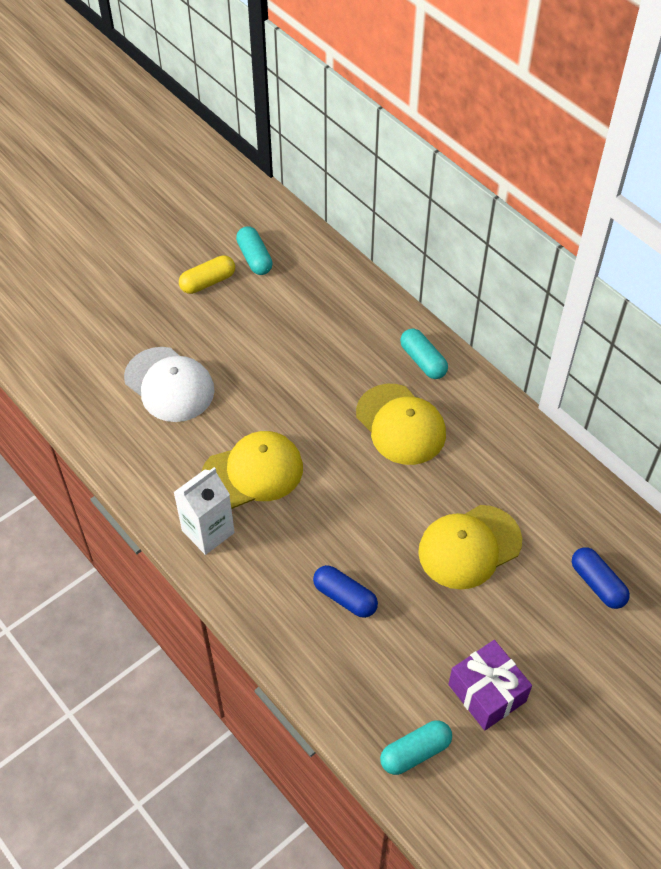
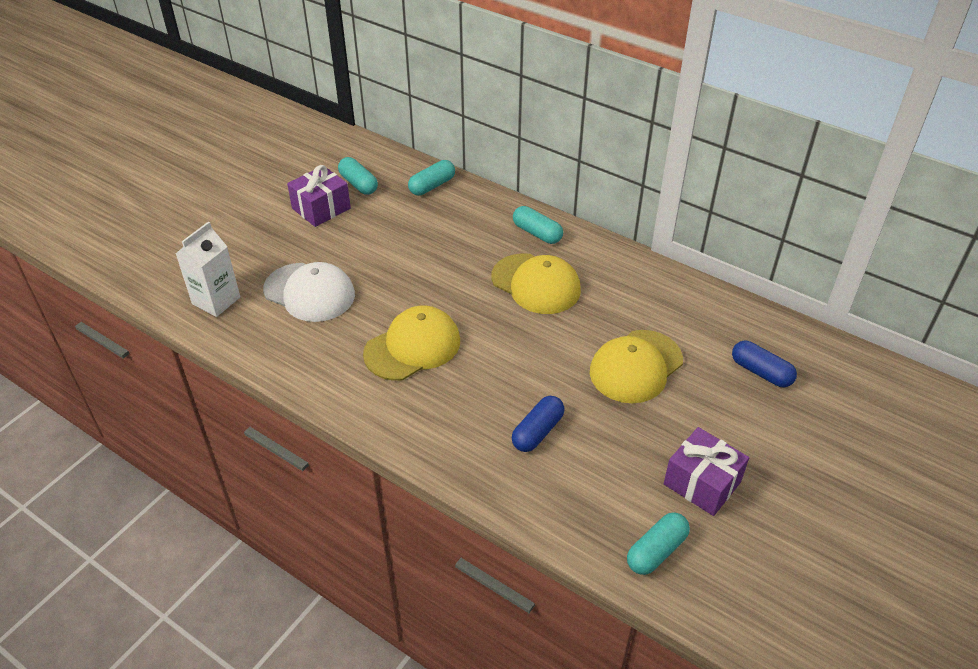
camera: 15 degrees left, 10 degrees down
white carton [173,467,235,555] -> white carton moved to [176,221,240,317]
yellow capsule [179,255,235,294] -> purple gift [287,165,351,227]
blue capsule [313,565,378,618] -> blue capsule turned 75 degrees counterclockwise [512,396,565,452]
none -> turquoise capsule [408,160,455,196]

